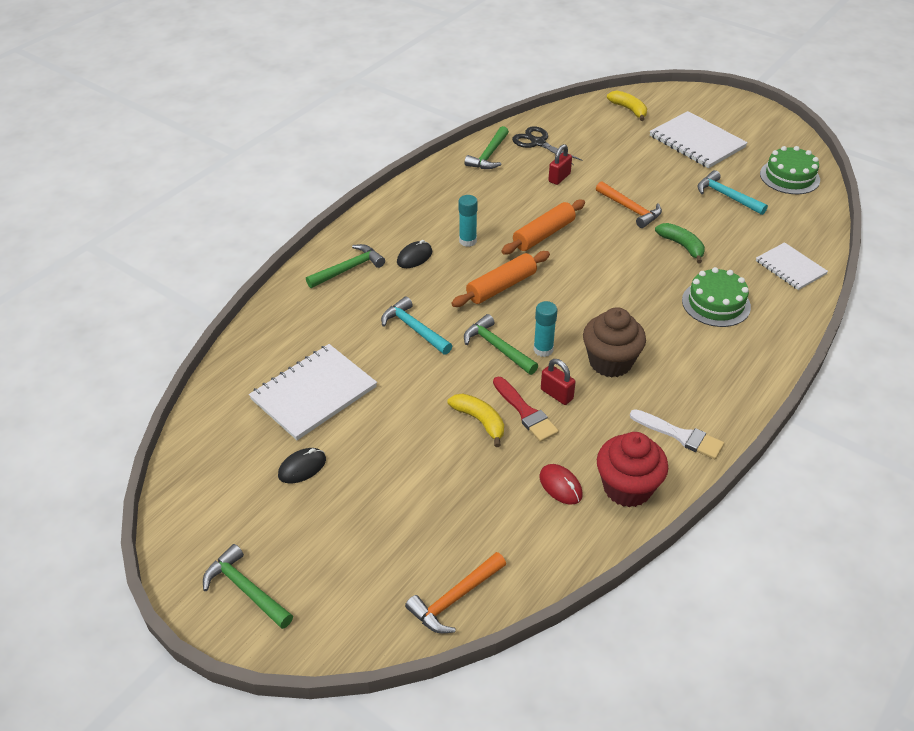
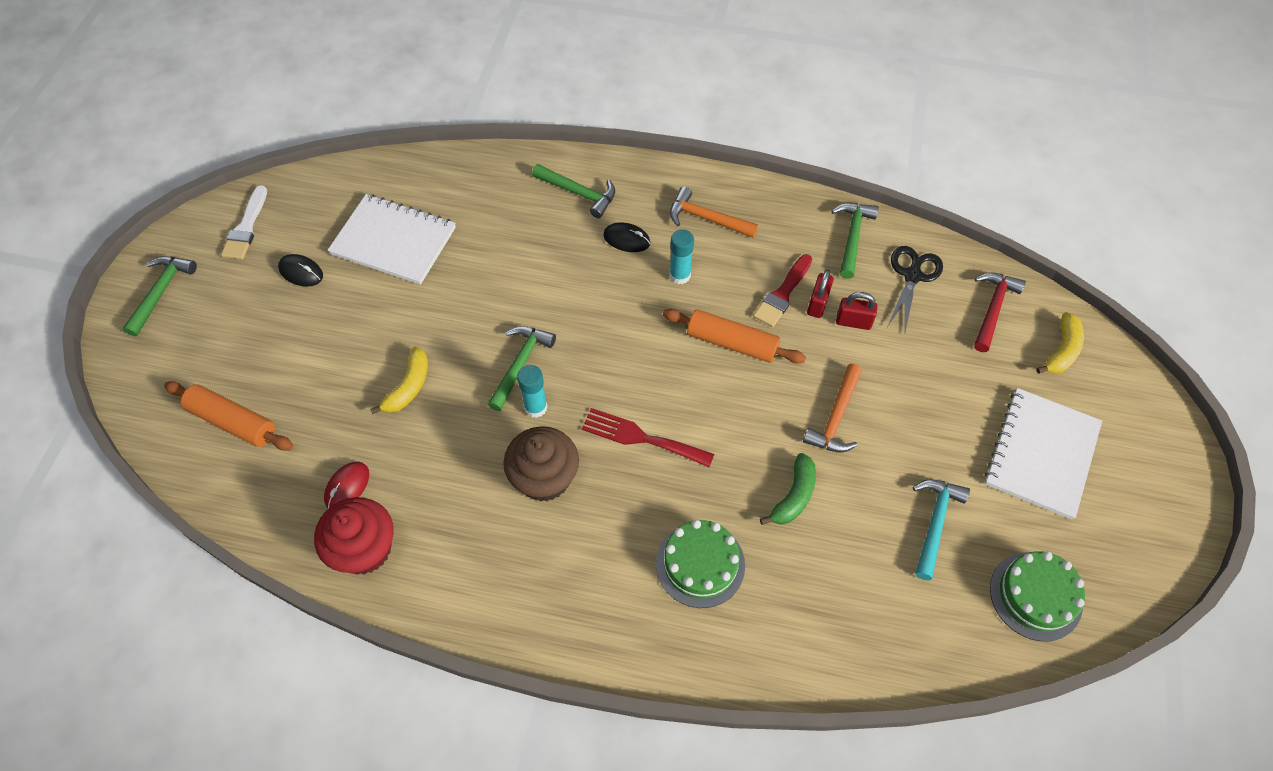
camera: 65 degrees right, 15 degrees up
turquoise hammer [381,296,452,355] -> none
orange hammer [405,552,506,633] -> orange hammer moved to [670,186,758,238]
orange rolling pin [451,251,550,307] -> orange rolling pin moved to [164,381,293,451]
green hammer [464,126,509,169] -> green hammer turned 105 degrees clockwise [831,203,879,279]
red brush [493,377,559,442] -> red brush moved to [753,254,812,327]
red padlock [541,359,576,405] -> red padlock moved to [807,270,834,318]
white brush [630,409,724,459] -> white brush moved to [221,185,267,259]
white notebook [756,242,828,290] -> none
none -> red fork [582,408,714,467]
none -> red hammer [974,272,1026,352]

